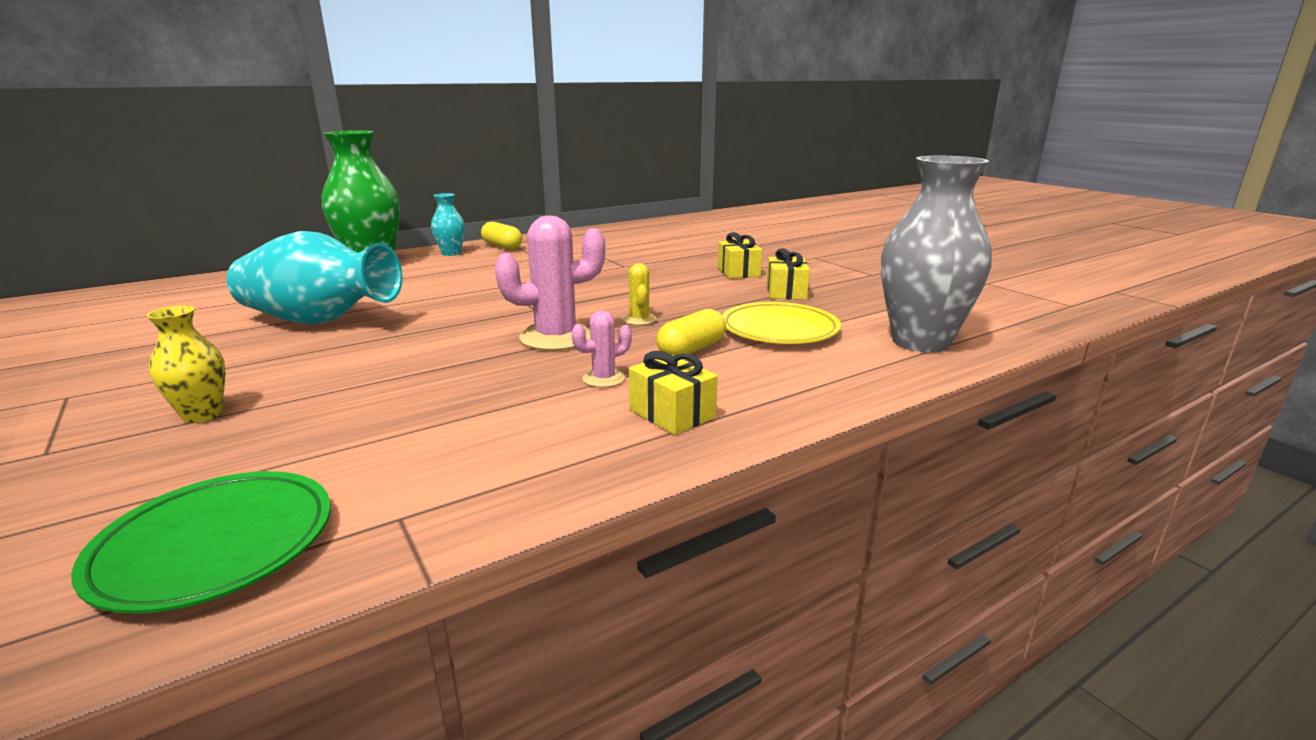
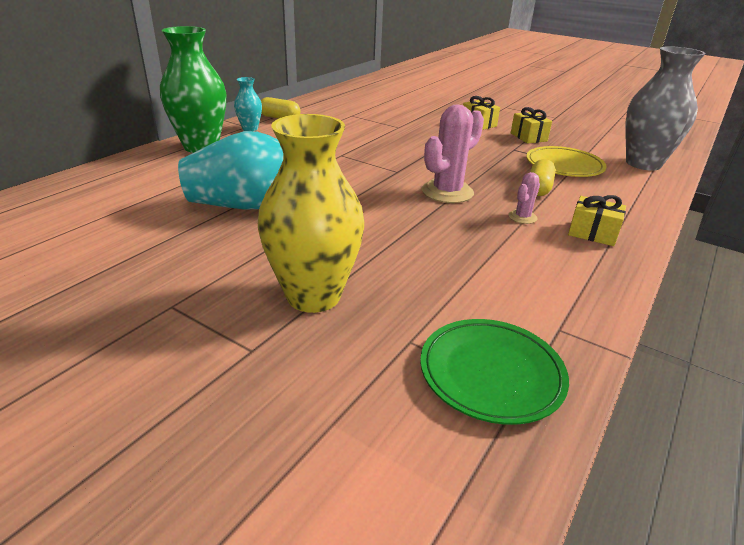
camera: 25 degrees left, 10 degrees up
yellow vase [146,305,226,423] -> yellow vase [258,114,364,313], size x2.05
yellow cactus [622,263,657,325] -> none

